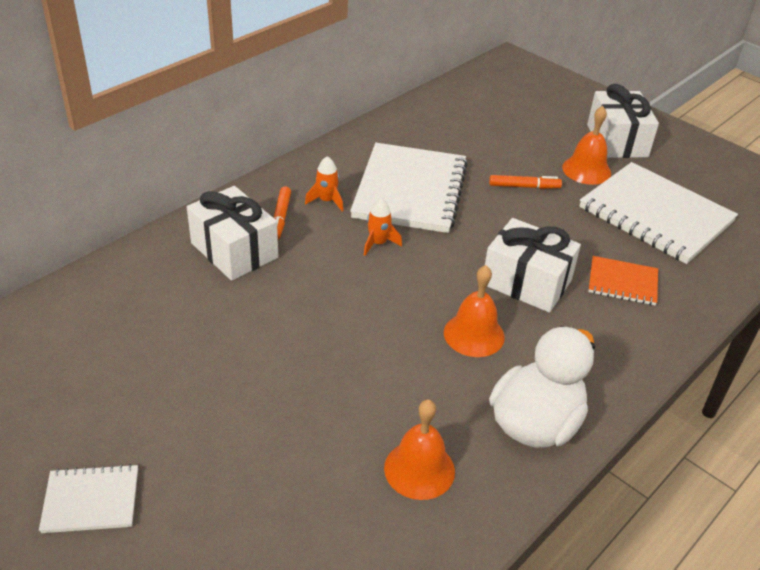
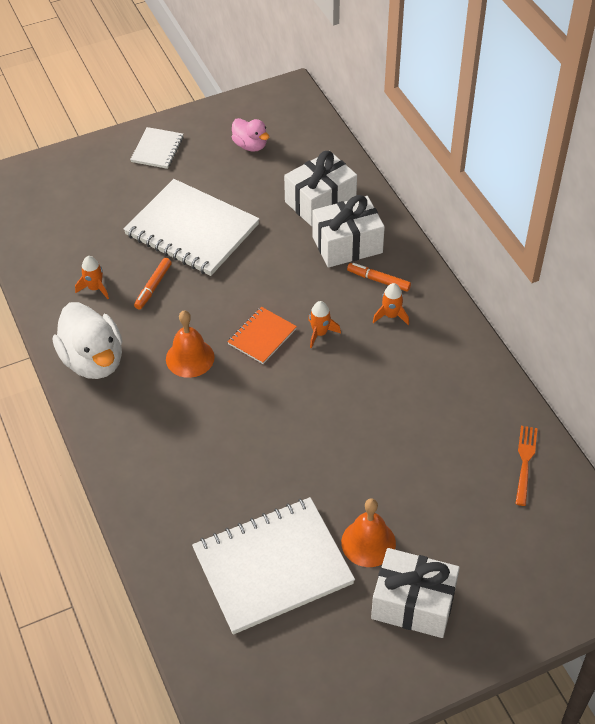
camera: 115 degrees right, 10 degrees up
white notebook [350,143,468,233] -> white notebook moved to [124,179,260,276]
orange bell [384,399,455,500] -> orange rocket [75,256,109,299]
white gift [485,218,581,313] -> white gift moved to [284,151,357,226]
orange marker [489,175,562,189] -> orange marker moved to [134,258,172,310]
orange notebook [588,256,658,305] -> orange notebook moved to [227,307,297,364]
none -> pink duck [232,118,269,152]
none -> orange fork [515,426,538,506]

